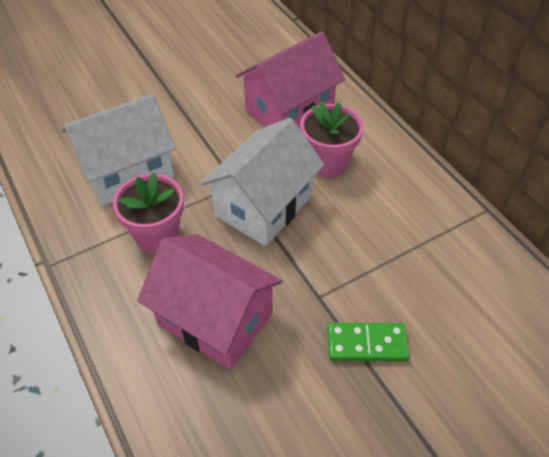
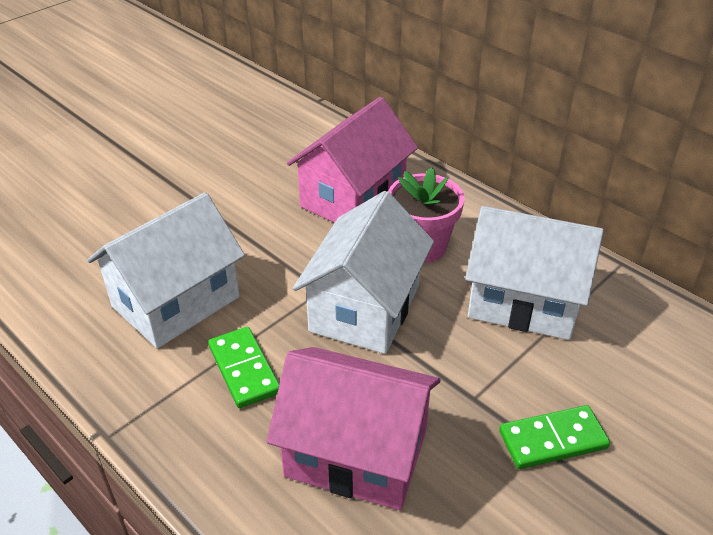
camera: 15 degrees left, 10 degrees down
pink flower pot [113,172,184,254] -> green domino [208,327,279,408]
none -> white house [465,206,604,340]

